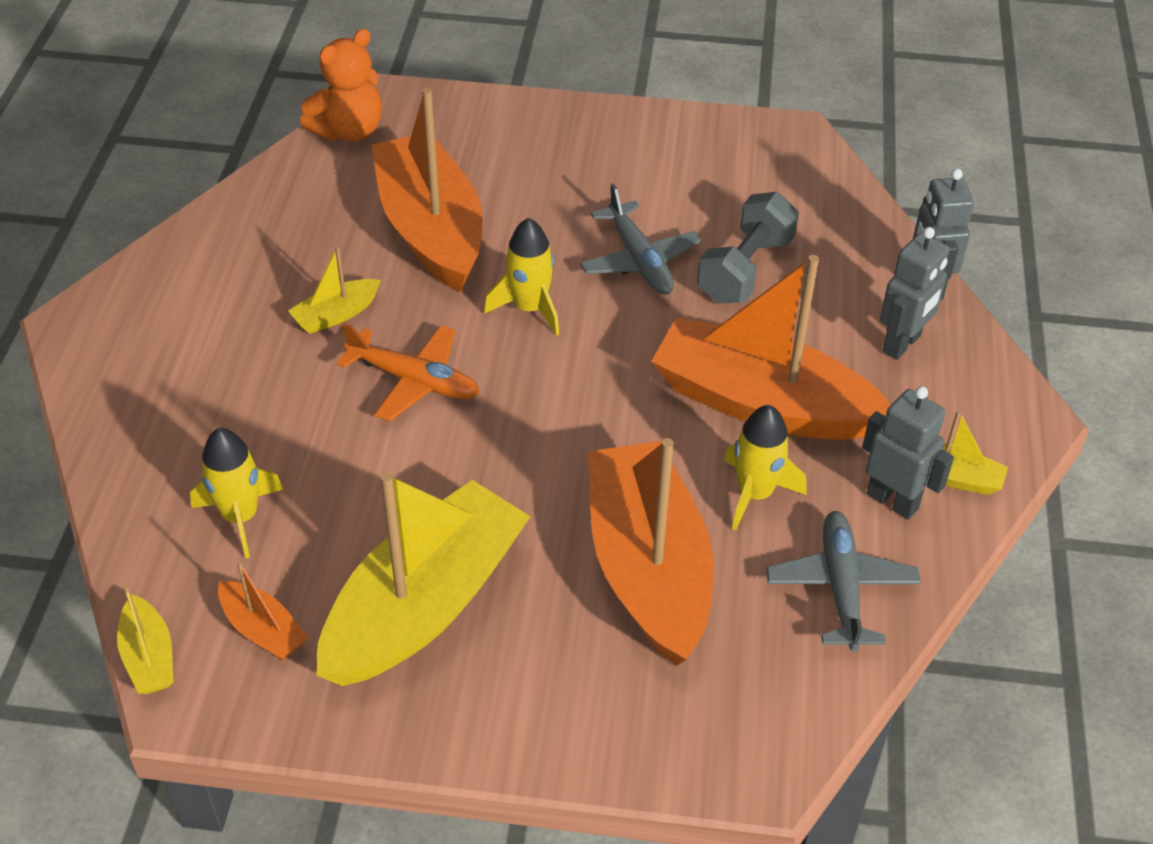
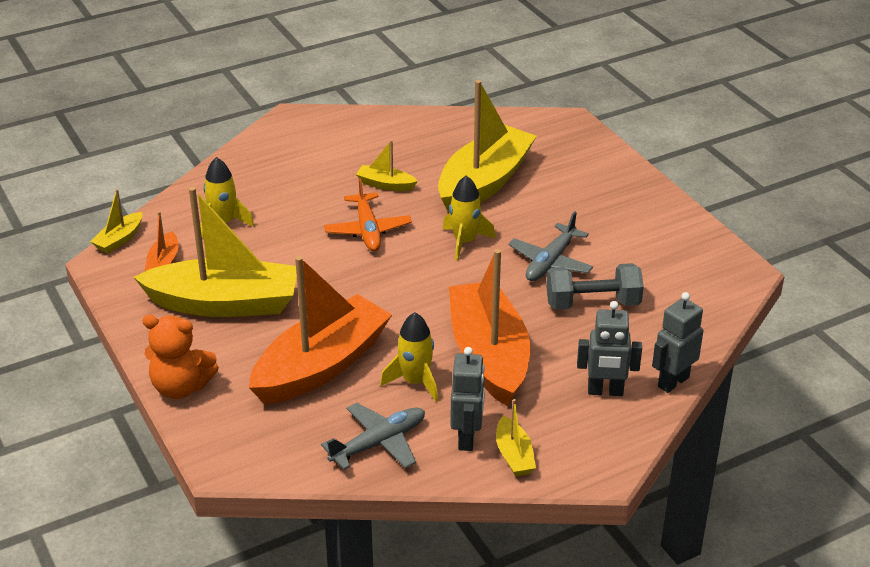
camera: 55 degrees right, 10 degrees down
orange teddy bear [300,29,382,141] -> orange teddy bear moved to [142,315,219,399]
orange boat [371,88,483,292] -> yellow boat [438,80,537,213]

